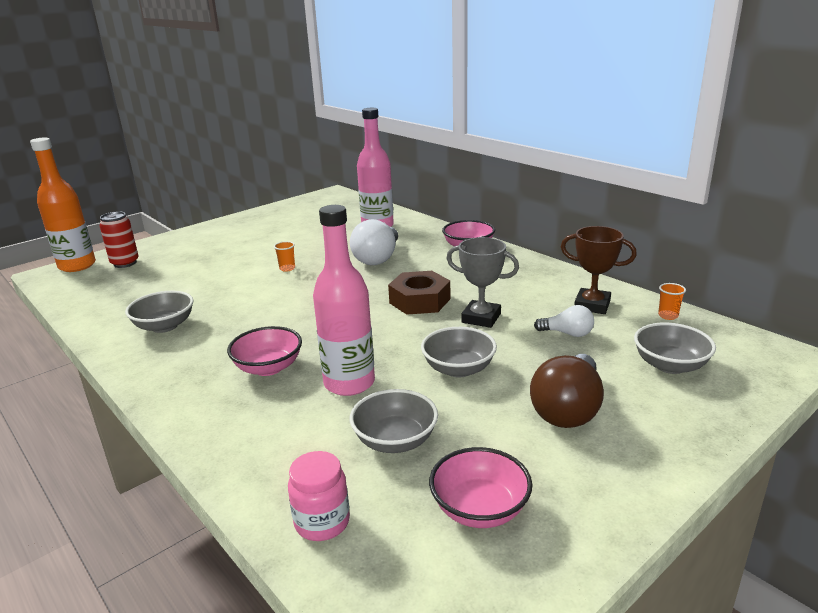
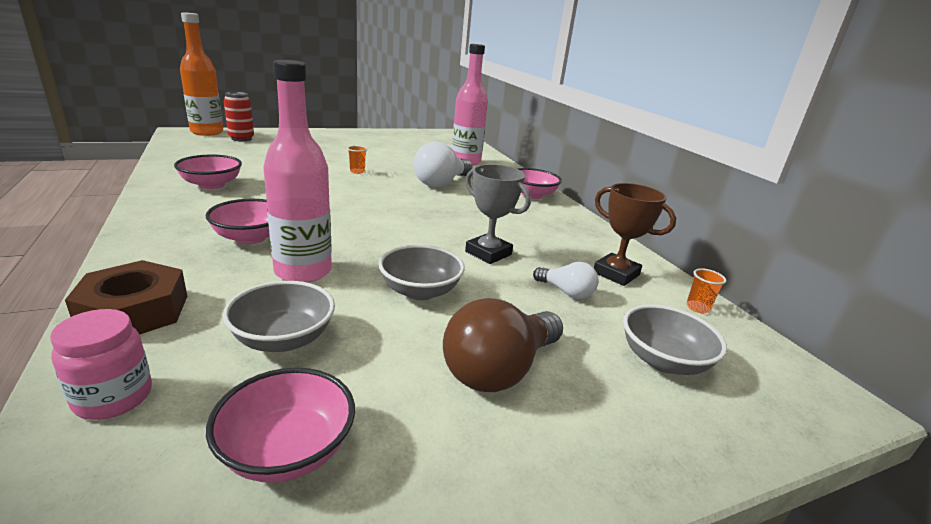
camera: 15 degrees right, 0 degrees up
grey bowl [125,291,194,333] -> pink bowl [174,155,242,189]
brown nut [388,271,450,315] -> brown nut moved to [65,260,187,335]

